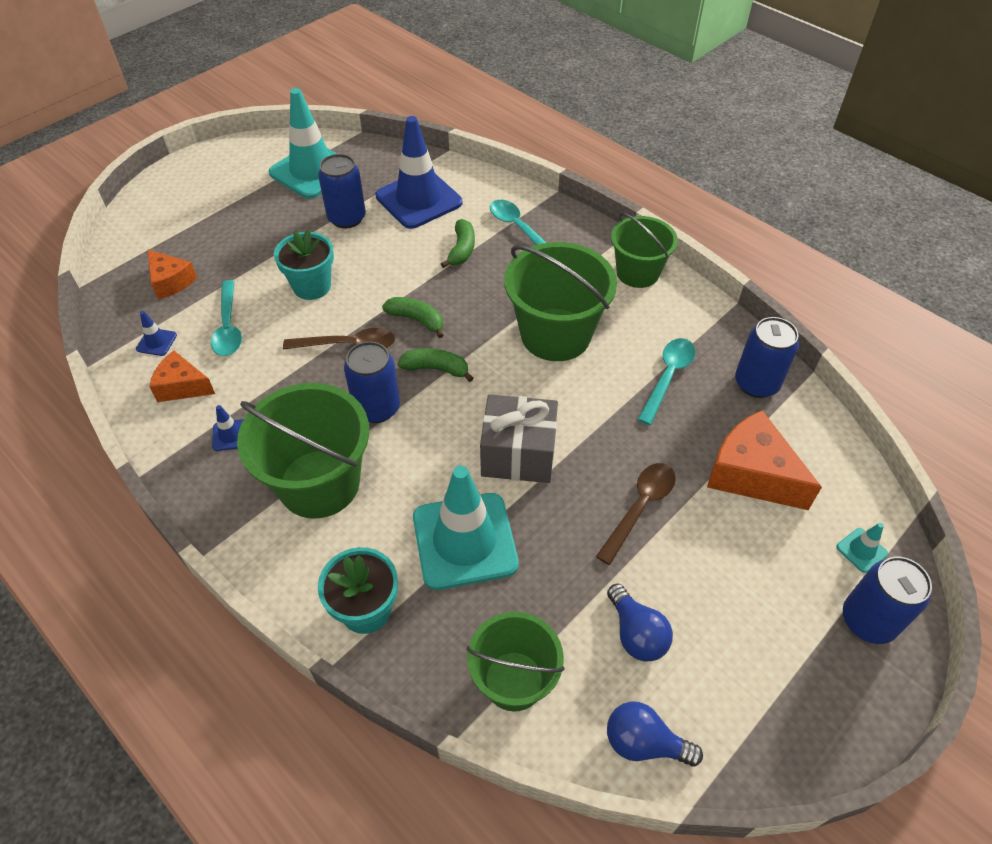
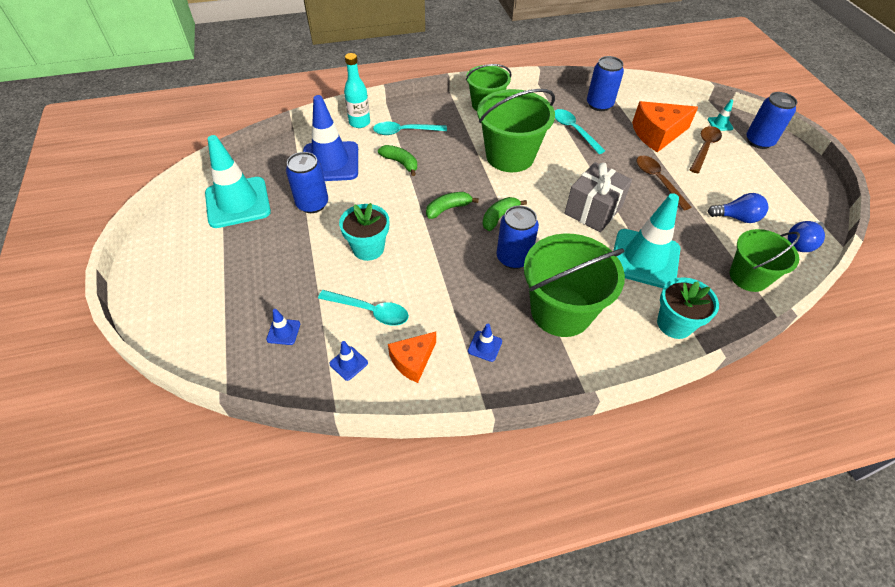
camera: 60 degrees left, 0 degrees up
orange cheese [148,250,197,299] -> blue traffic cone [266,309,300,345]
brown spoon [283,328,395,349] -> brown spoon moved to [690,126,722,173]
none -> turquoise bottle [344,53,370,128]

